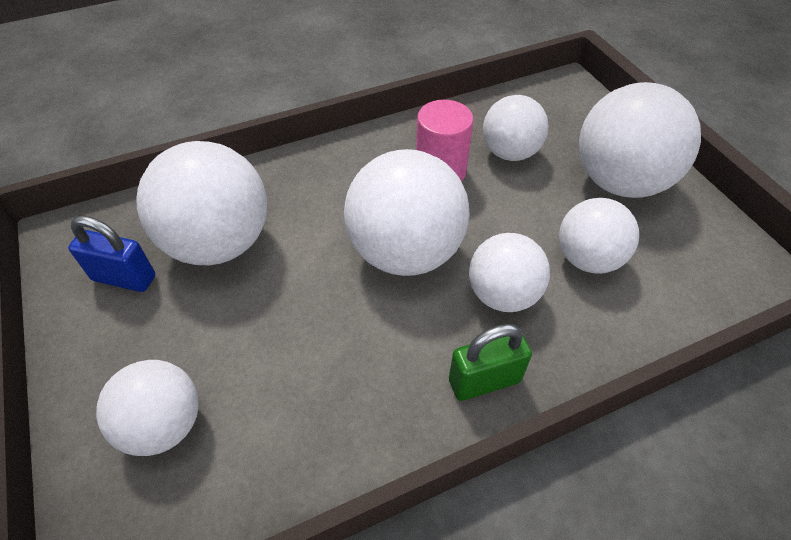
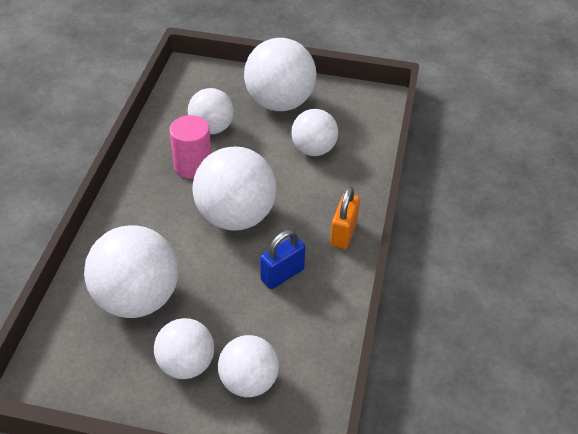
camera: 55 degrees left, 5 degrees down
blue padlock [68,216,156,292] -> blue padlock moved to [260,230,306,289]
green padlock [449,324,532,401] -> orange padlock [330,187,360,249]
white ball [469,233,550,312] -> white ball moved to [154,318,214,379]

